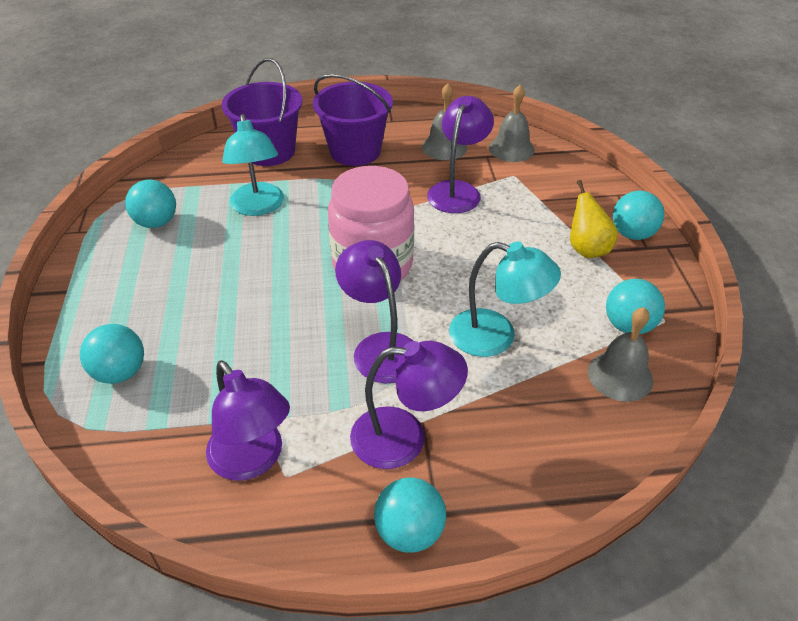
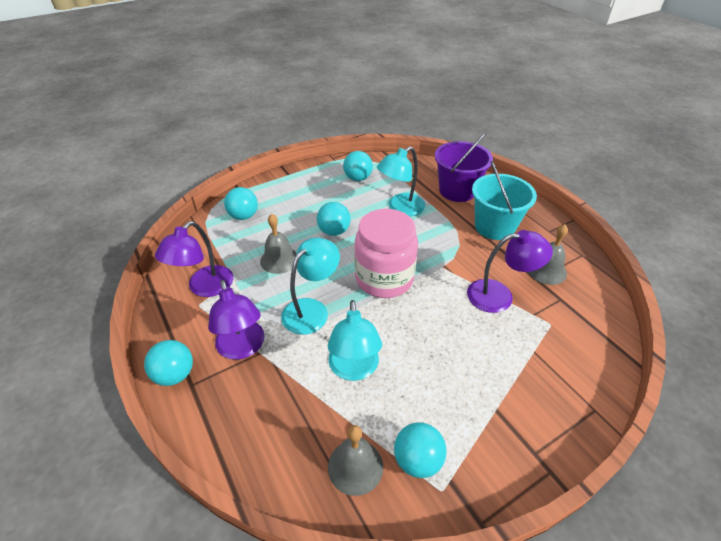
camera: 65 degrees right, 0 degrees up
purple bucket [313,74,393,166] -> turquoise bucket [472,161,537,240]
purple lamp [335,240,413,383] -> turquoise lamp [281,237,340,335]
grey bell [489,85,535,162] -> grey bell moved to [260,214,297,274]
yellow pear [570,180,618,258] -> none
turquoise ball [613,191,664,240] -> turquoise ball moved to [317,202,351,236]

